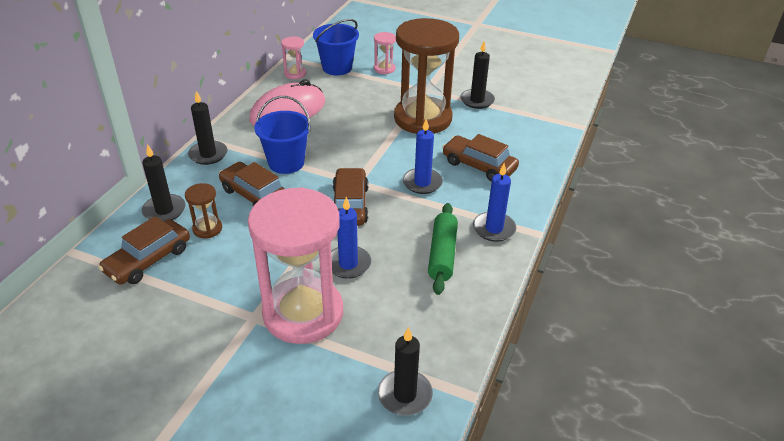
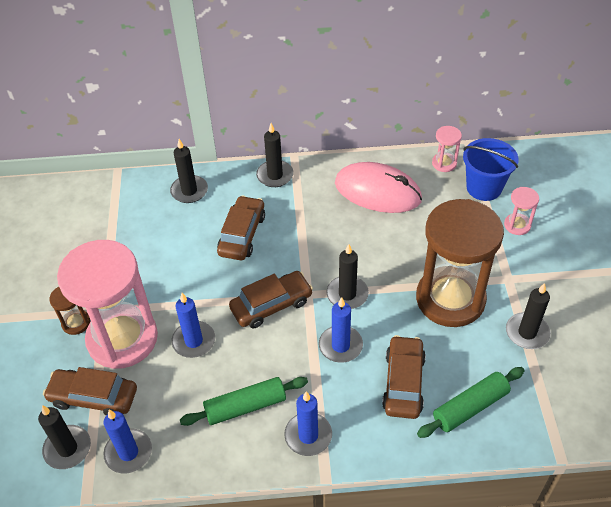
camera: 65 degrees right, 10 degrees up
brown car [98,216,190,284] -> brown car moved to [43,367,137,415]
brown hourglass [185,183,222,238] -> brown hourglass moved to [49,287,90,335]
blue bucket [254,96,311,174] -> none
none -> blue candle [103,410,152,473]
none -> black candle [327,244,369,309]
none -> green rolling pin [417,367,525,438]

